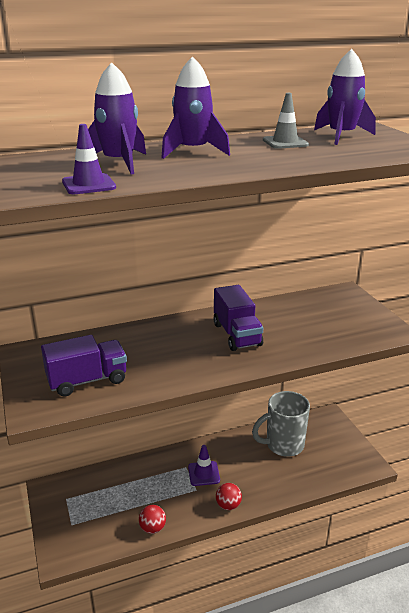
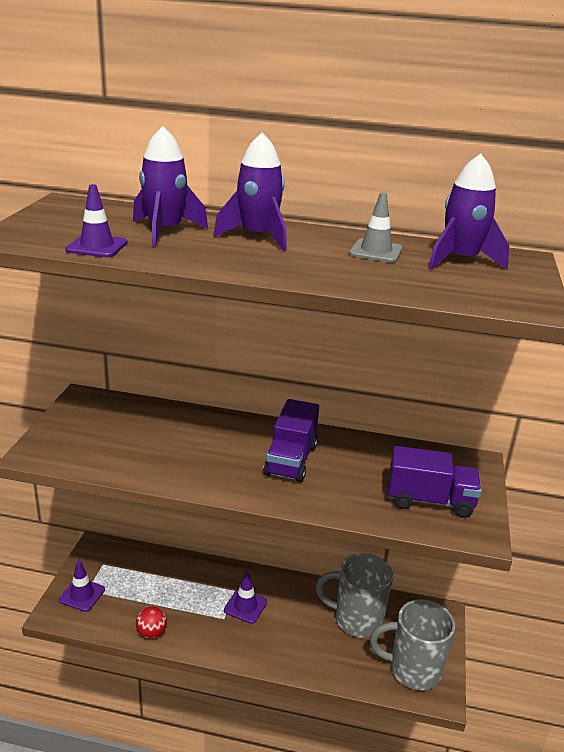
camera: 30 degrees right, 0 degrees up
purple truck [41,335,127,397] -> purple truck moved to [388,446,482,518]
red ball [216,483,242,510] -> none
none -> purple traffic cone [59,561,105,612]
none -> grey mug [370,599,455,690]

